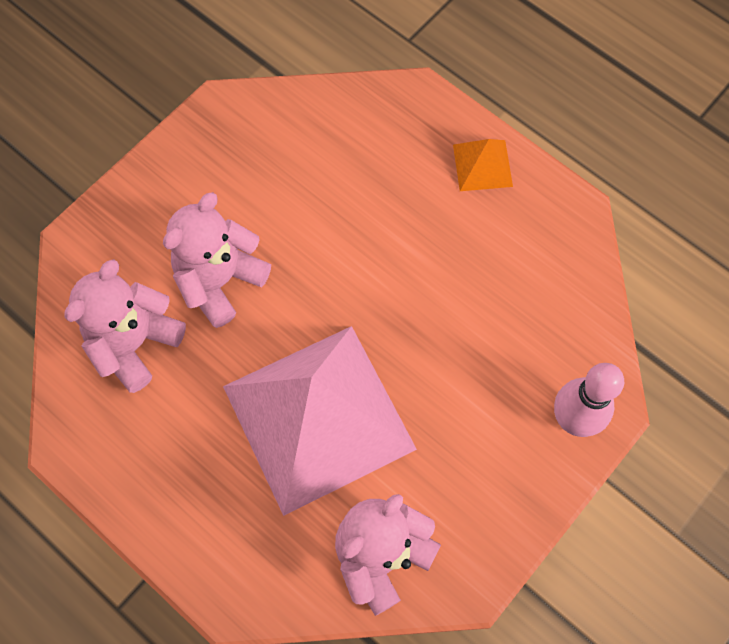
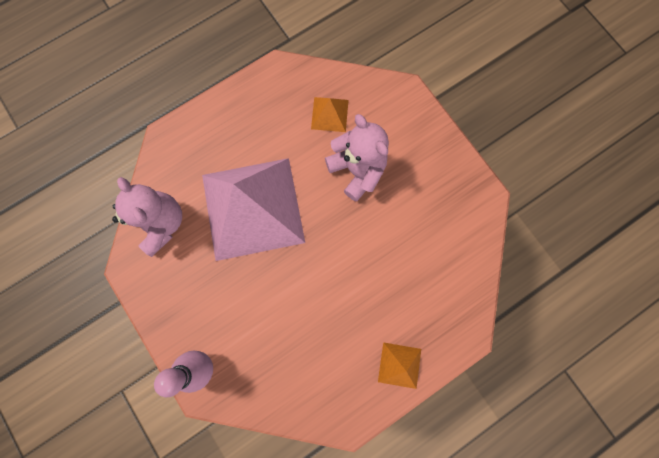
camera: 105 degrees right, 10 degrees up
pink teddy bear [64,259,186,393] -> orange pyramid [311,97,349,132]

